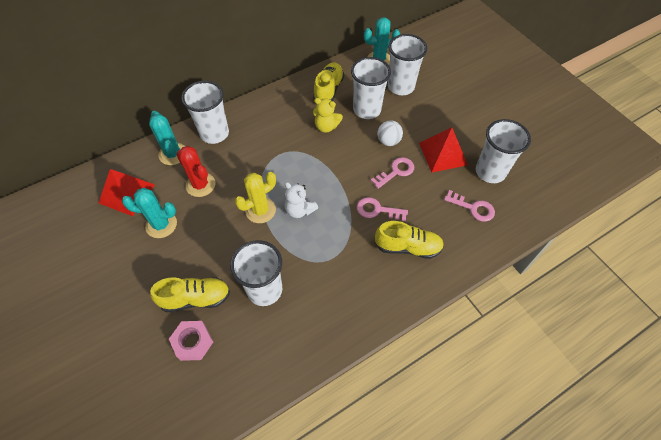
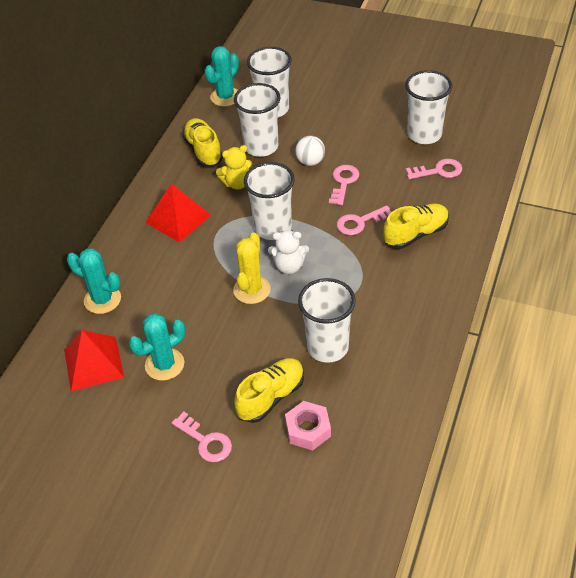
camera: 35 degrees left, 10 degrees down
red cactus [176,146,215,197] -> none
white cup [181,81,229,144] -> white cup moved to [244,162,295,240]
red pyramid [419,127,468,173] -> red pyramid moved to [145,183,211,243]
none -> pink key [172,412,232,462]

